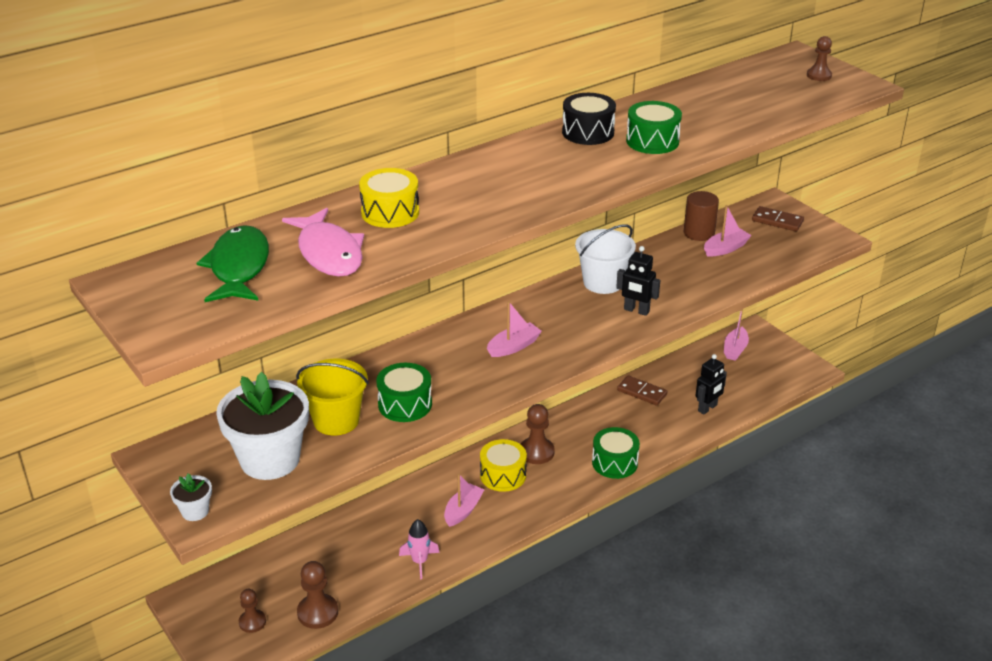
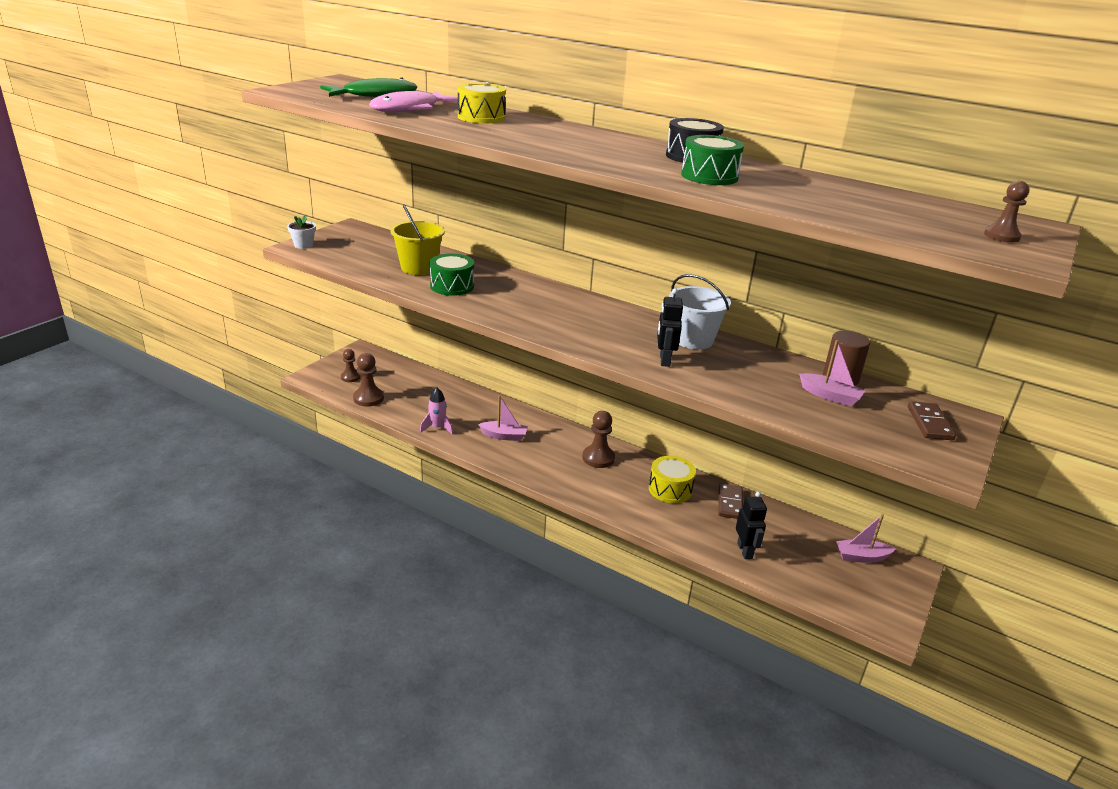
camera: 65 degrees right, 5 degrees down
white flower pot [216,372,309,480] -> none
yellow drum [480,439,527,492] -> yellow drum moved to [649,456,696,503]
pink boat [487,301,542,357] -> none
green drum [592,427,640,479] -> none
black robot [695,354,727,415] -> black robot turned 120 degrees counterclockwise [736,492,767,559]

